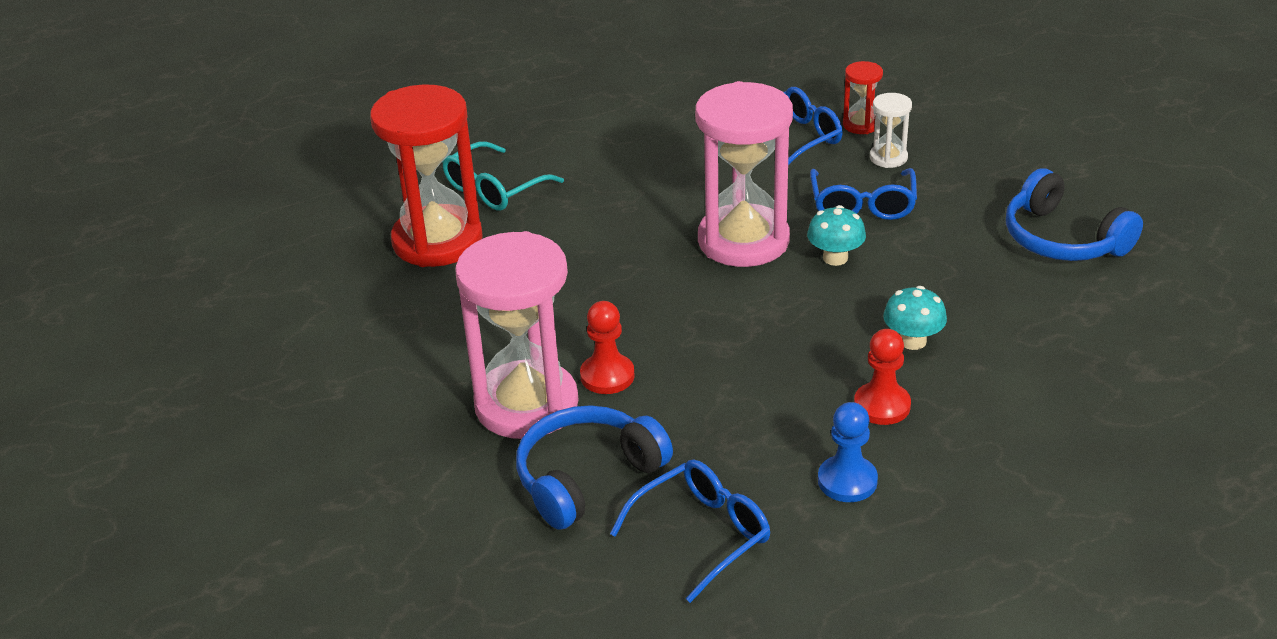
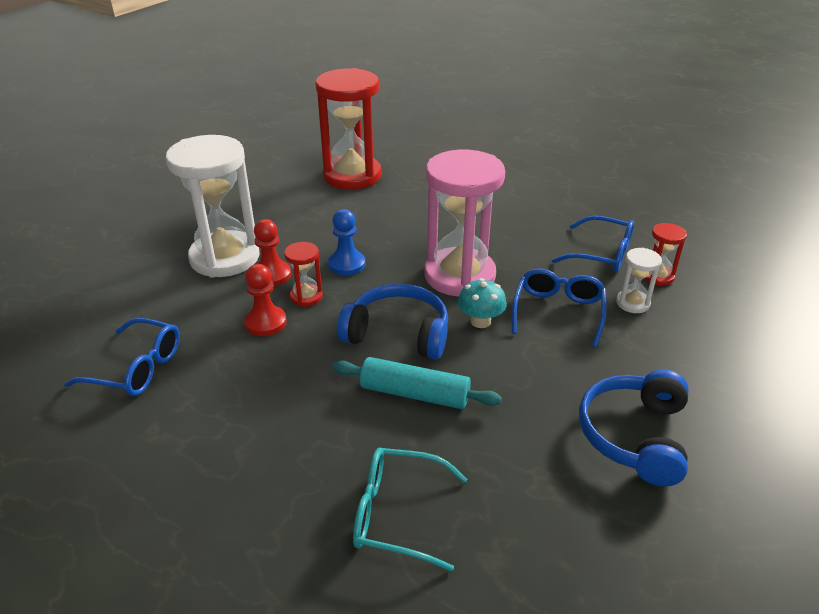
camera: 55 degrees right, 0 degrees up
turquoise glasses [442,141,564,211] -> turquoise glasses moved to [353,448,467,572]
pink hourglass [455,231,579,439] -> white hourglass [166,135,260,278]
blue headphones [516,405,673,529] -> blue headphones moved to [337,284,448,359]
blue glasses [810,168,917,220] -> blue glasses turned 135 degrees clockwise [512,269,607,347]
blue pawn [818,402,878,502] -> blue pawn moved to [328,209,365,276]
red pawn [854,329,911,425] -> red pawn moved to [244,264,287,336]
turquoise mushroom [883,286,947,350] -> turquoise rolling pin [332,357,502,409]
none -> red hourglass [284,242,323,307]

